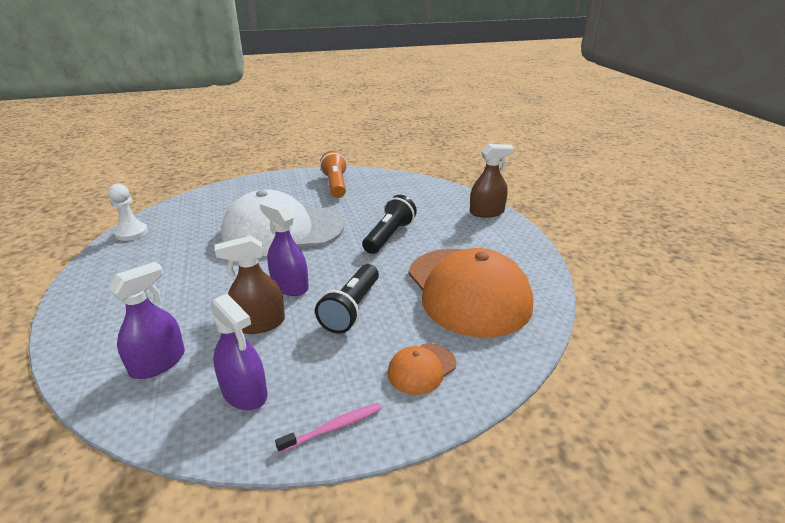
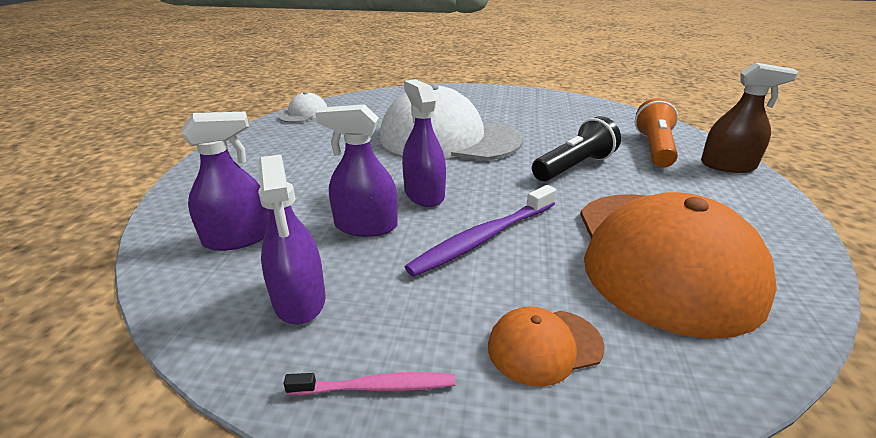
camera: 25 degrees right, 0 degrees up
white pawn [108,184,148,241] -> white cap [278,92,327,123]
brown spray bottle [215,236,285,334] -> purple spray bottle [316,104,398,237]
black flashlight [315,264,379,334] -> purple toothbrush [405,185,556,277]
orange flashlight [320,151,347,198] -> orange flashlight moved to [635,98,678,168]

